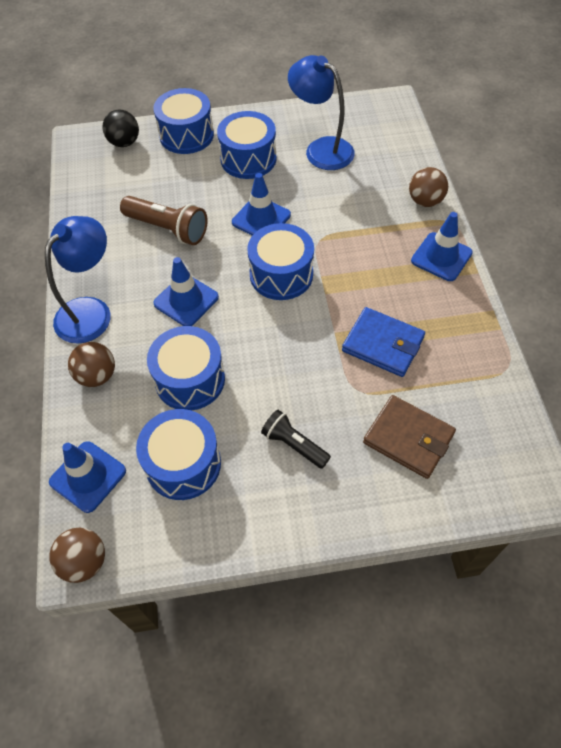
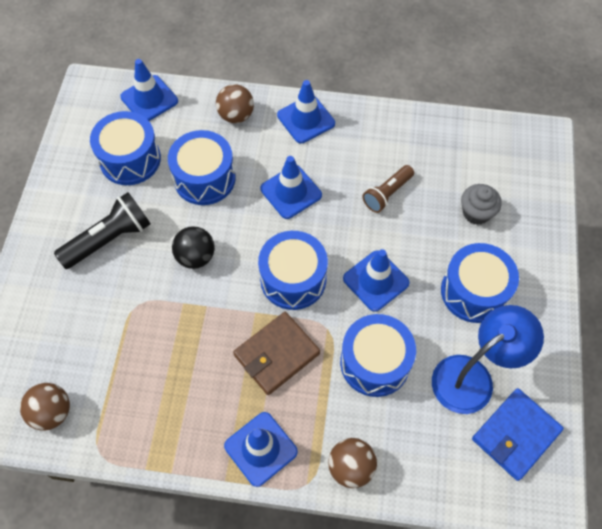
camera: 105 degrees right, 5 degrees up
blue lamp [45,216,111,344] -> blue traffic cone [277,80,335,144]
brown ball [49,528,105,583] -> brown ball moved to [20,383,70,431]
black ball [102,109,139,147] -> black ball moved to [172,226,215,269]
brown flashlight [120,196,208,245] -> brown flashlight [362,165,414,213], size x0.65
blue drum [153,88,214,154] -> blue drum moved to [340,314,416,397]
black flashlight [261,410,331,469] -> black flashlight [54,192,151,269], size x1.53
blue wallet [342,307,425,377] -> blue wallet moved to [472,388,564,481]
brown wallet [363,395,456,479] -> brown wallet moved to [233,312,320,395]
none -> grey cupcake [461,184,502,225]

